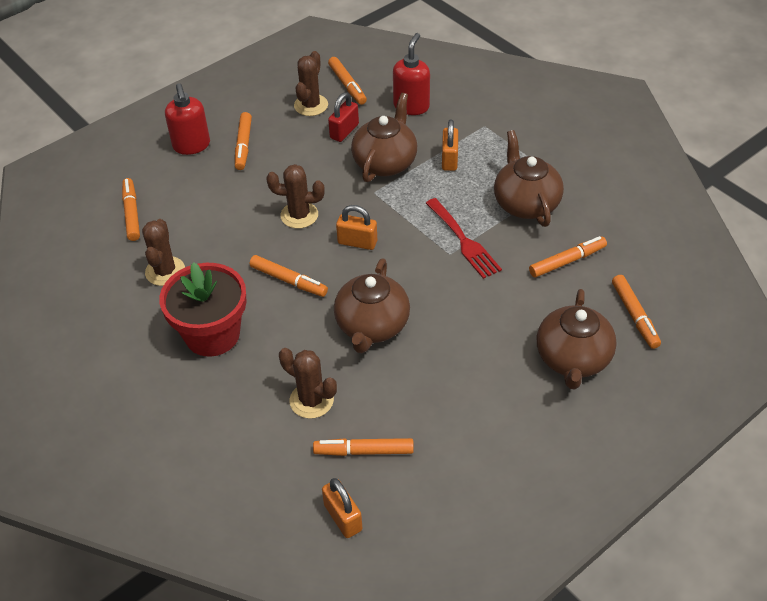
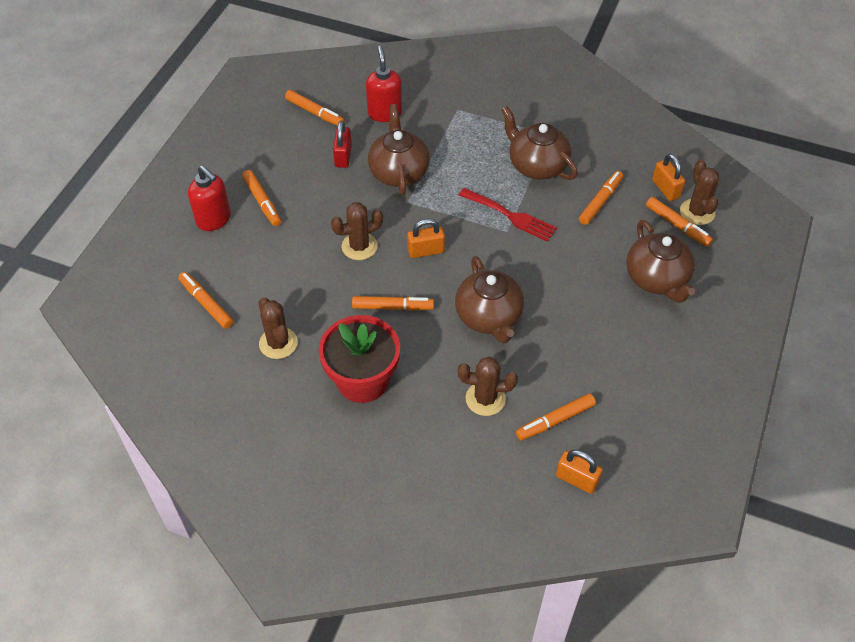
camera: 30 degrees left, 5 degrees up
brown cactus [294,51,328,116] -> brown cactus moved to [680,160,719,225]
orange padlock [442,119,458,171] -> orange padlock moved to [652,154,685,201]

